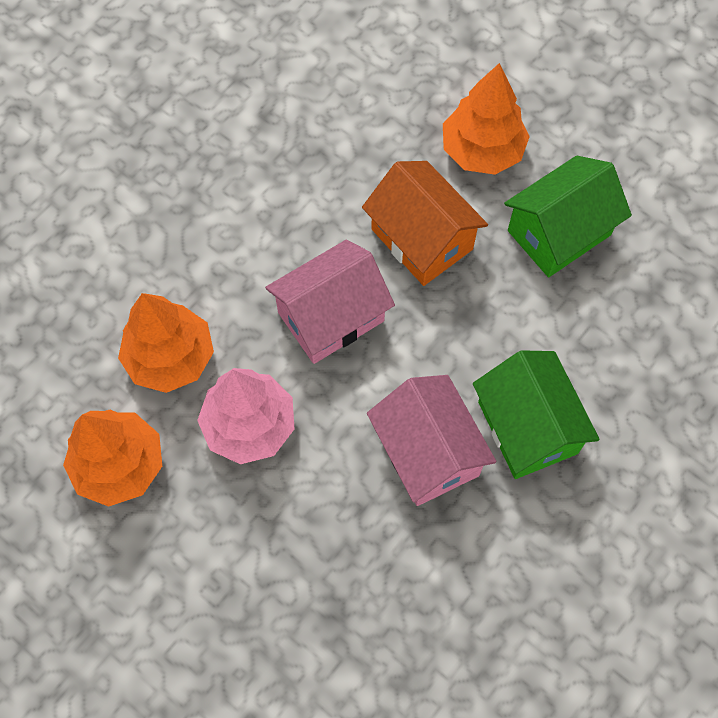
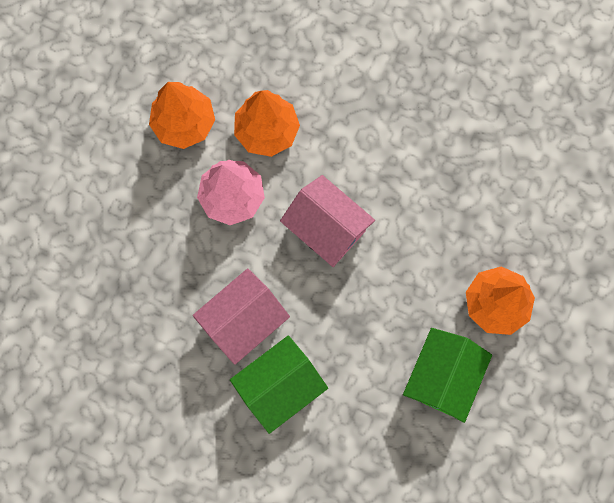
camera: 75 degrees right, 10 degrees up
orange house [362,161,488,286] -> none
green house [504,156,632,277] -> green house turned 75 degrees clockwise [403,328,492,423]

